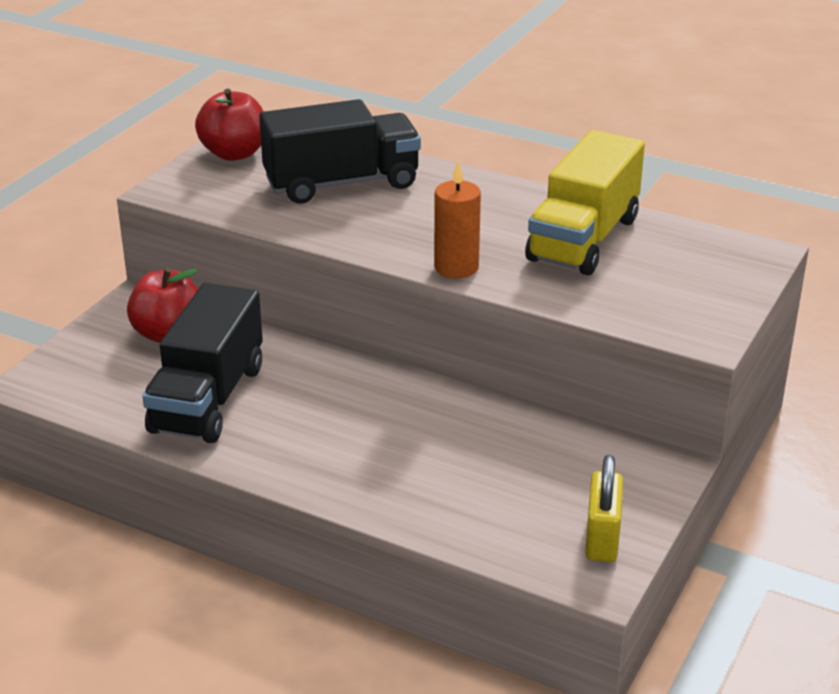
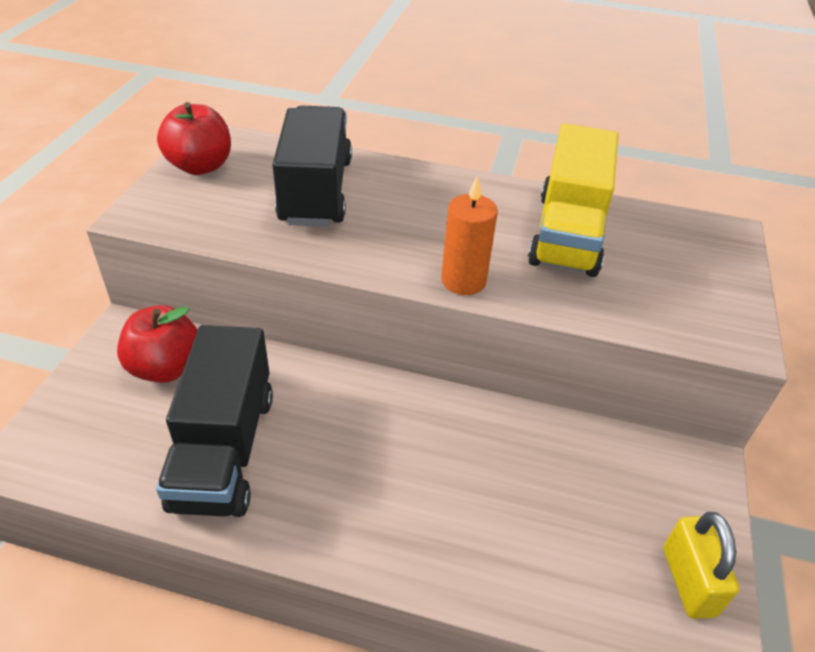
camera: 15 degrees left, 10 degrees up
black truck [259,99,421,204] -> black truck turned 60 degrees counterclockwise [272,106,352,226]

